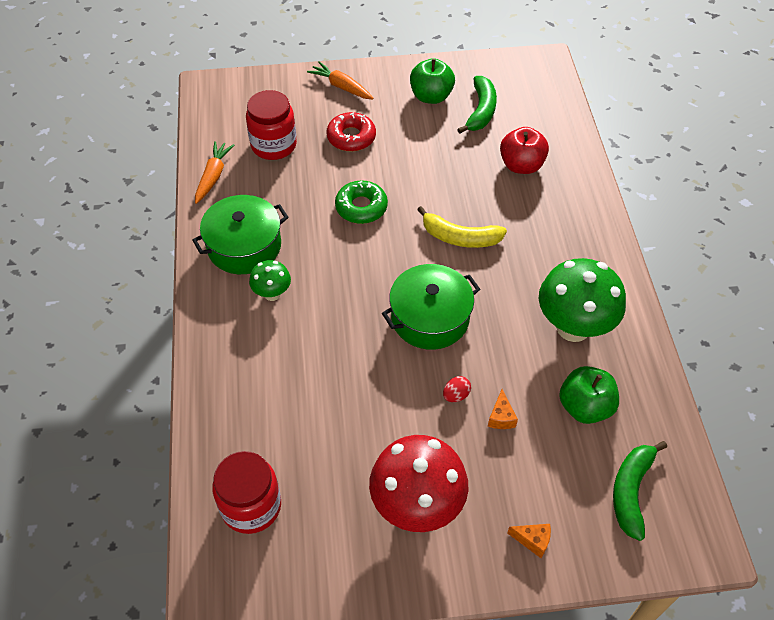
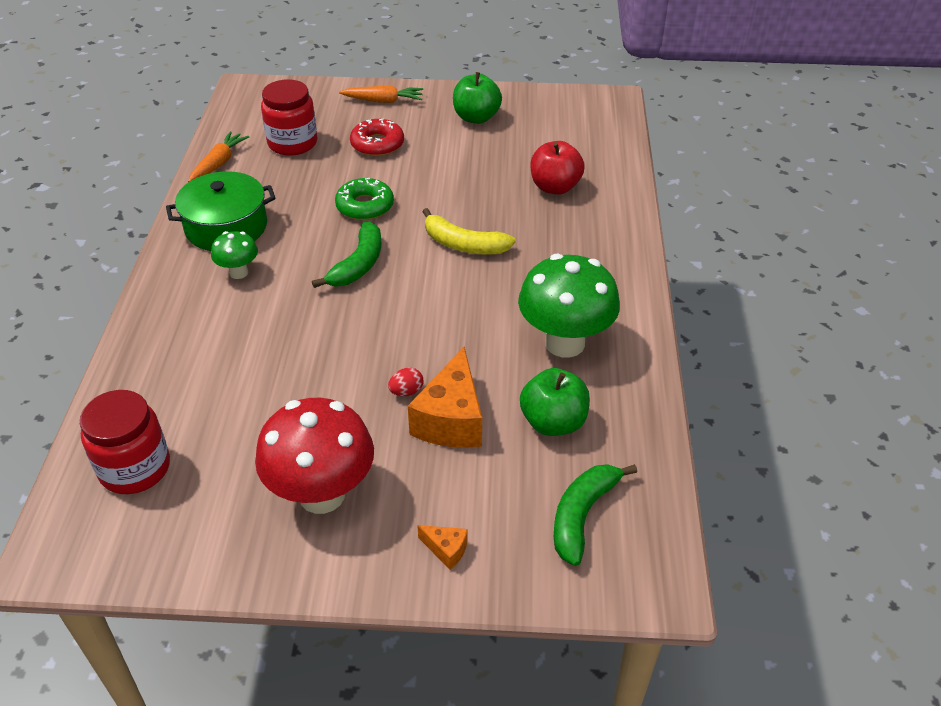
camera: 10 degrees right, 10 degrees down
orange carrot [307,61,374,99] -> orange carrot turned 135 degrees clockwise [339,85,423,103]
green pot [382,264,480,350] -> none
green banana [457,76,497,134] -> green banana moved to [312,222,381,288]
orange cheese [488,389,518,429] -> orange cheese [408,347,482,448], size x2.19

